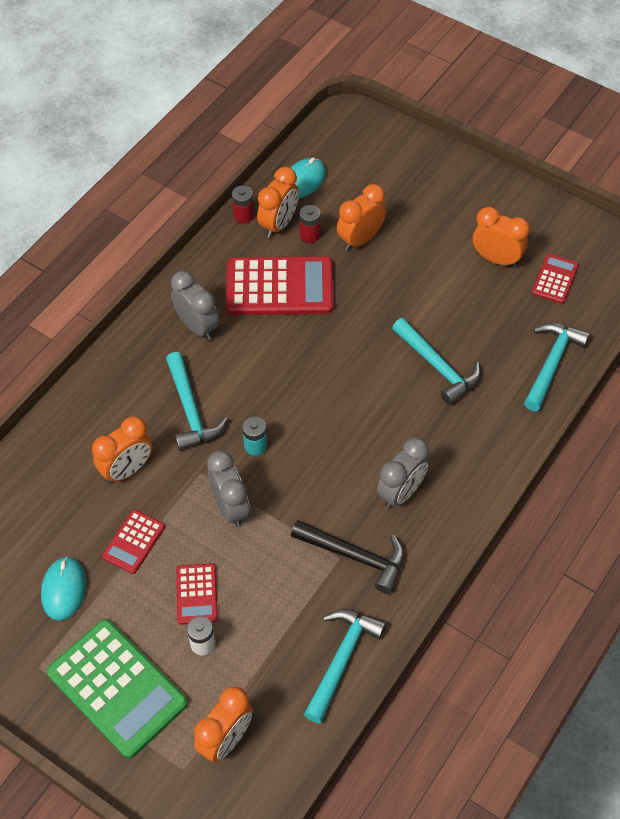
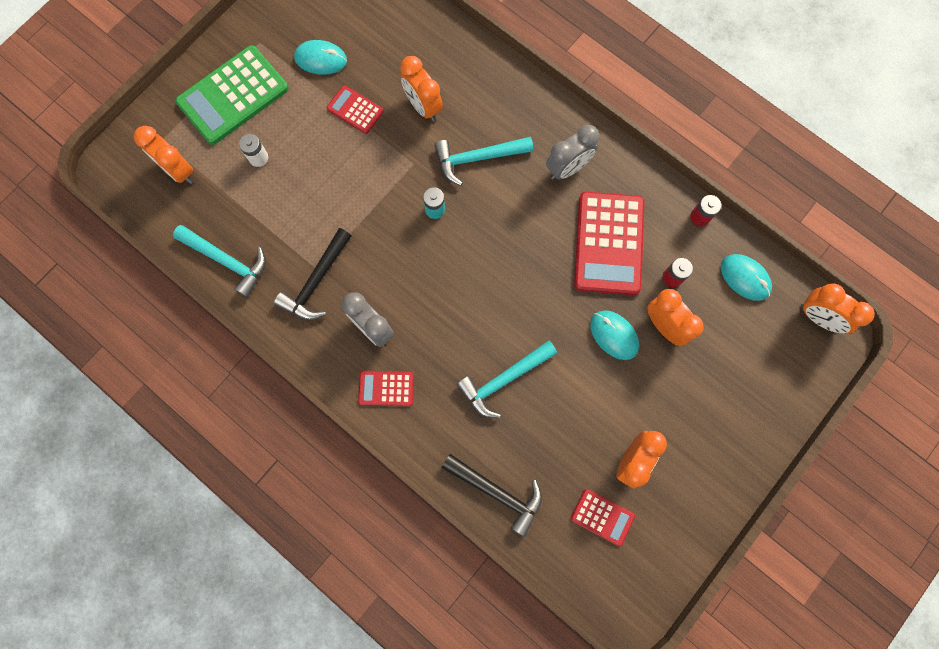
camera: 95 degrees right, 20 degrees up
red calculator [176,563,218,625] -> red calculator moved to [358,371,414,406]
grey clock [207,451,250,527] -> none
orange clock [257,167,299,238] -> orange clock moved to [801,283,875,334]
turquoise hammer [524,323,590,411] -> black hammer [442,454,542,537]
none -> turquoise mouse [590,310,639,360]

